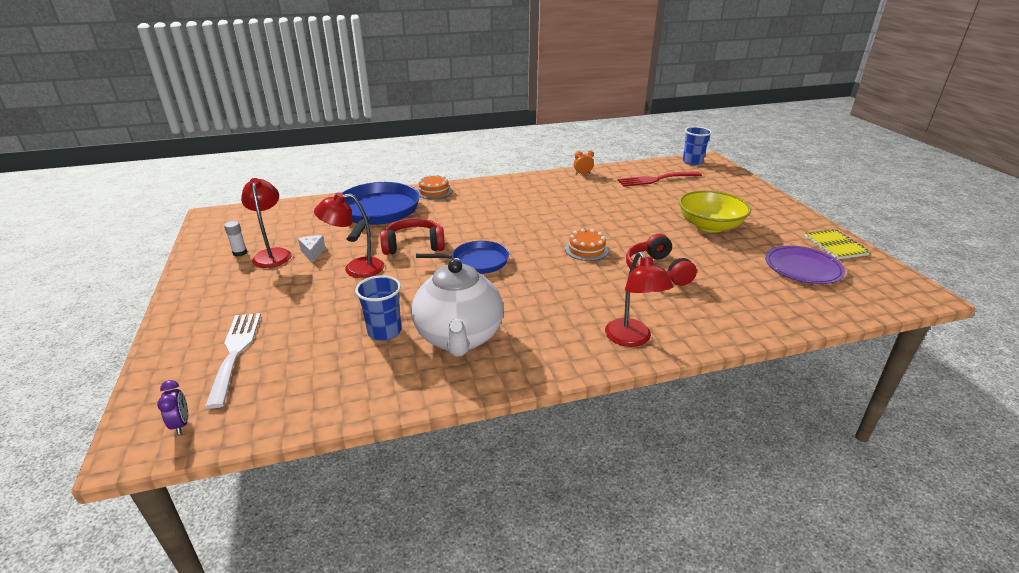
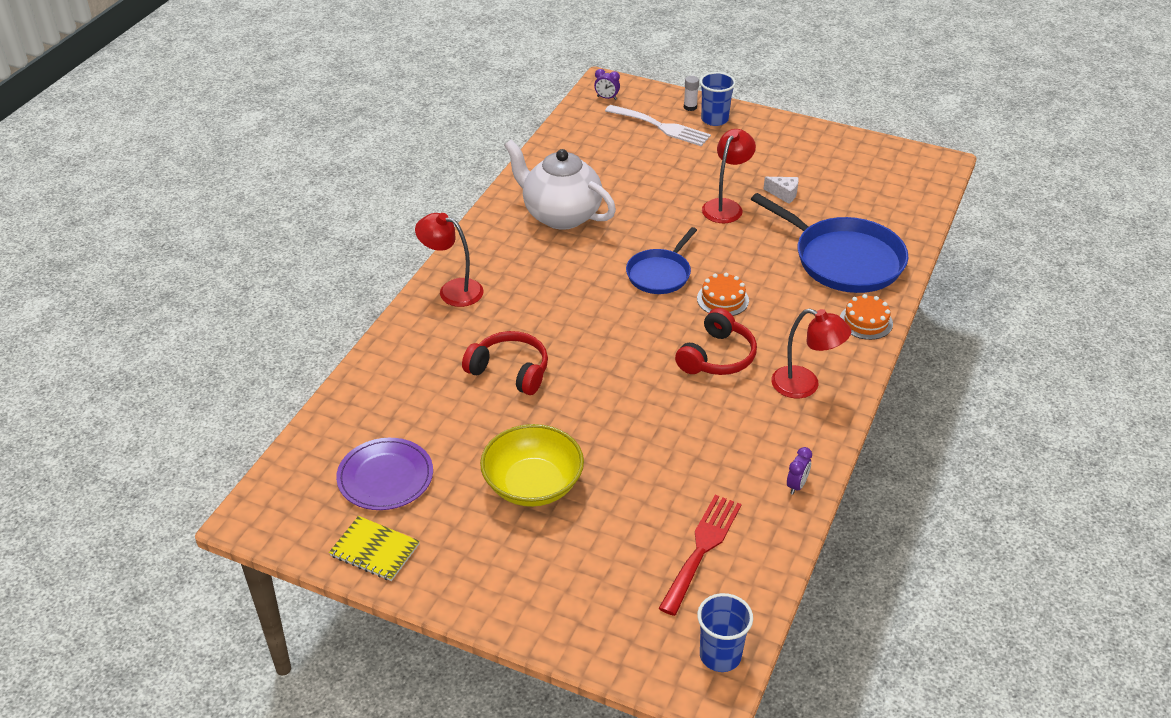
camera: 130 degrees right, 10 degrees up
white glue stick [224,221,247,256] -> white glue stick moved to [684,76,699,111]
red lamp [241,178,292,268] -> red lamp moved to [771,308,851,399]
blue cup [355,275,401,341] -> blue cup moved to [700,72,736,126]
red headphones [380,218,445,255] -> red headphones moved to [675,308,757,375]
orange cake [565,229,609,261] -> orange cake moved to [697,273,749,316]
orange clock [574,150,594,175] -> purple clock [787,447,812,495]

